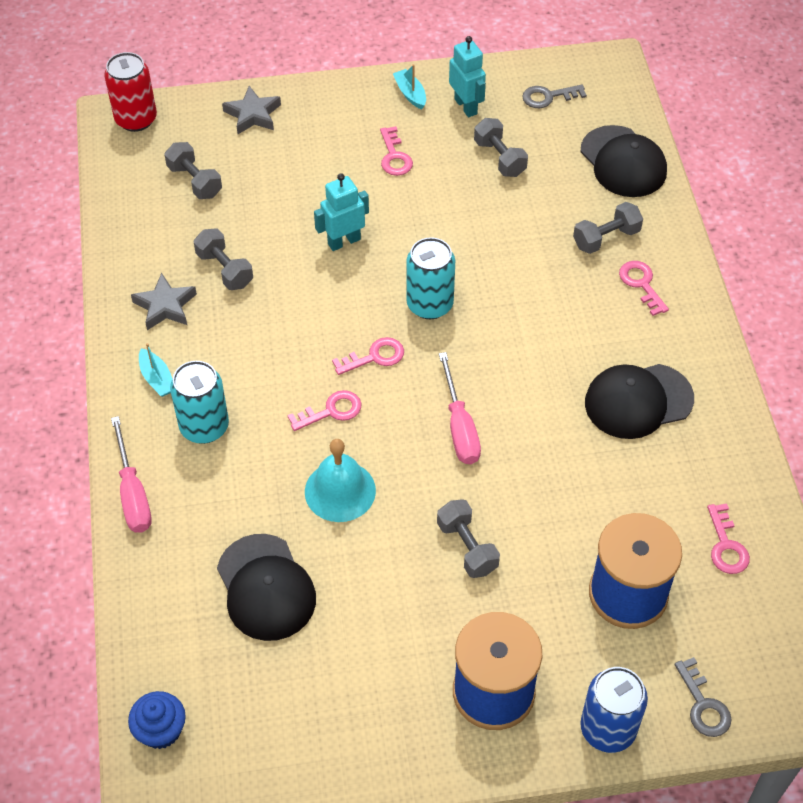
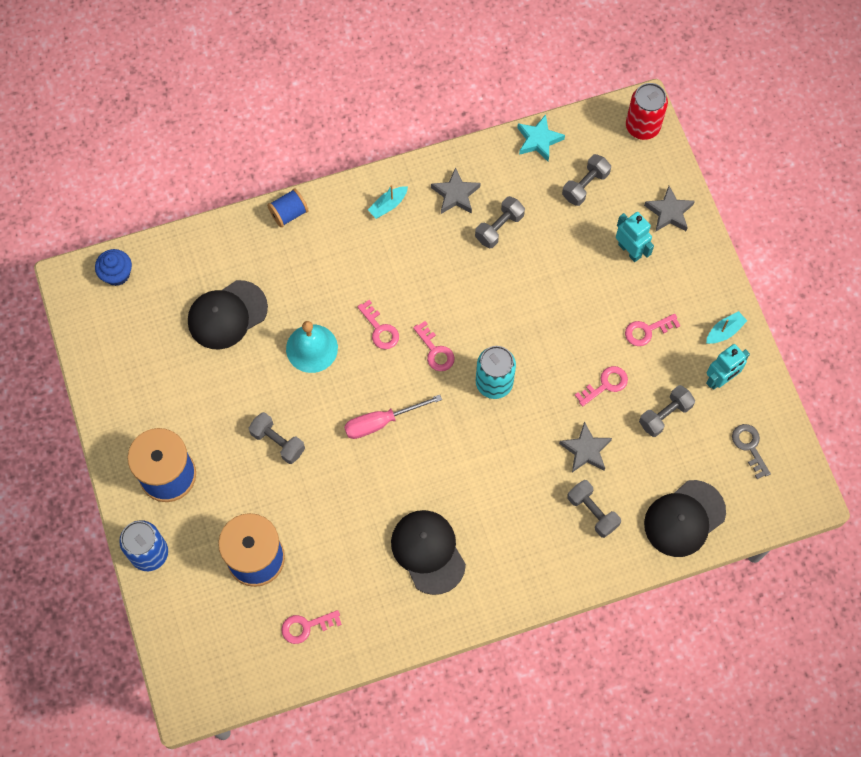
camera: 80 degrees right, 15 degrees up
pink screwdriver [111,416,152,533] -> blue spool [267,188,308,227]
turquoise can [170,361,229,444] -> none
turquoise robot [314,173,369,251] -> turquoise robot moved to [616,212,654,262]
grey dumbbell [437,499,500,578] -> grey dumbbell turned 75 degrees clockwise [249,412,305,464]
pink key [619,261,669,316] -> pink key moved to [575,366,628,407]
grey key [674,657,732,737] -> none
none -> turquoise star [517,114,565,162]
none -> grey star [559,421,612,472]

